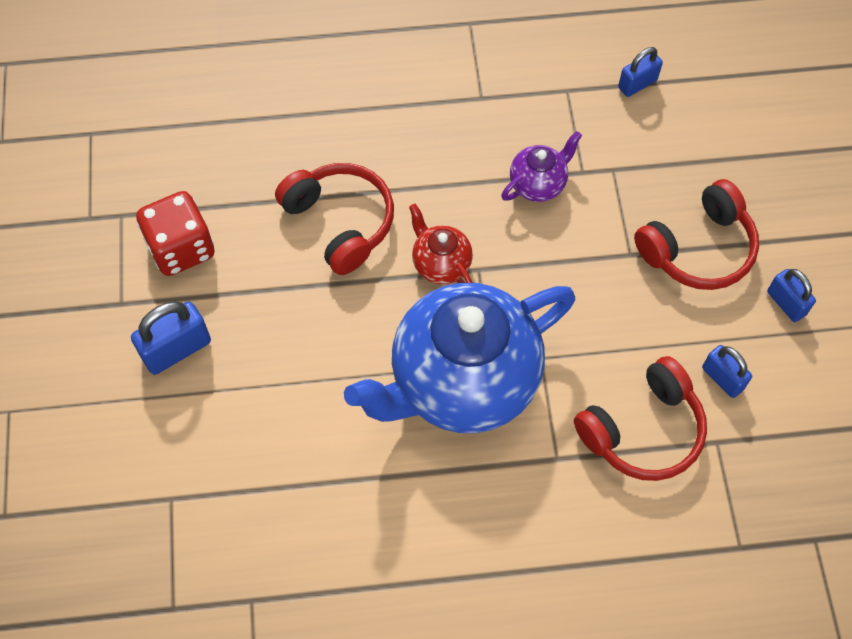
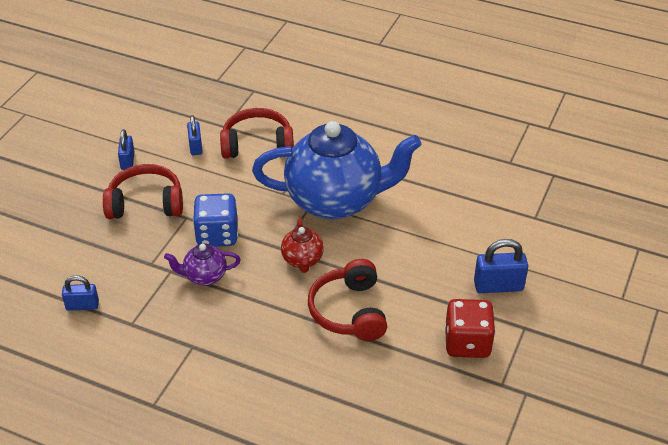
camera: 150 degrees left, 20 degrees down
none -> blue dice [193,193,238,247]

